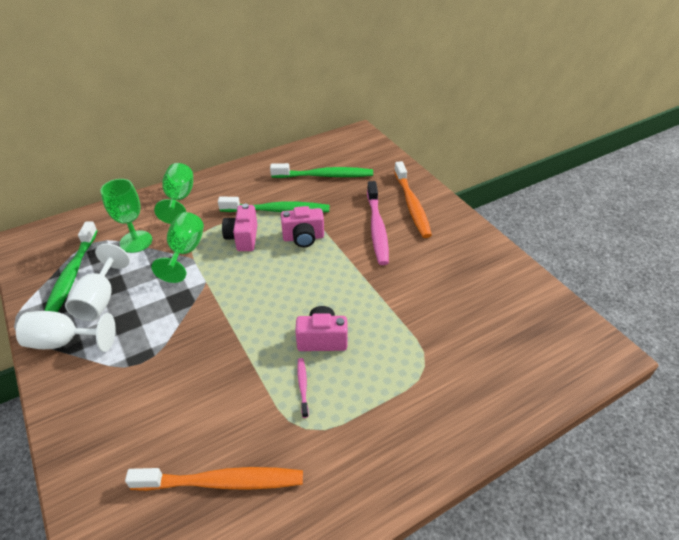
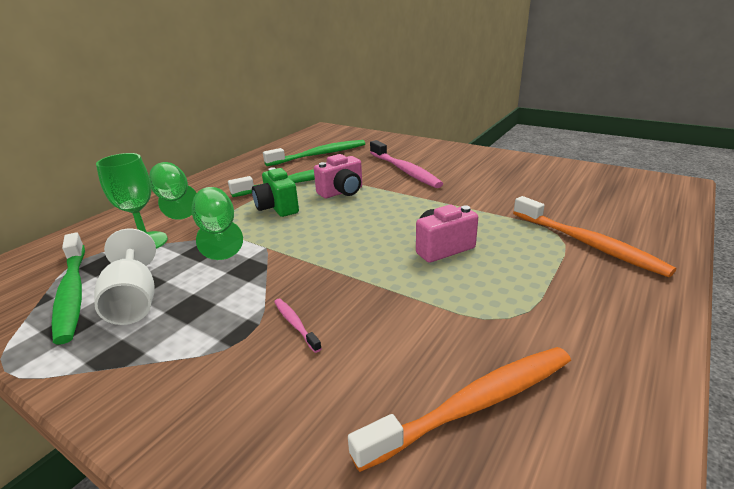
camera: 25 degrees left, 15 degrees down
white goblet [16,311,116,352] -> none
pink camera [222,203,257,251] -> green camera [252,167,299,217]
pink toothbrush [297,358,309,418] -> pink toothbrush moved to [274,299,322,353]
orange toothbrush [394,161,432,238] -> orange toothbrush moved to [513,196,676,277]

